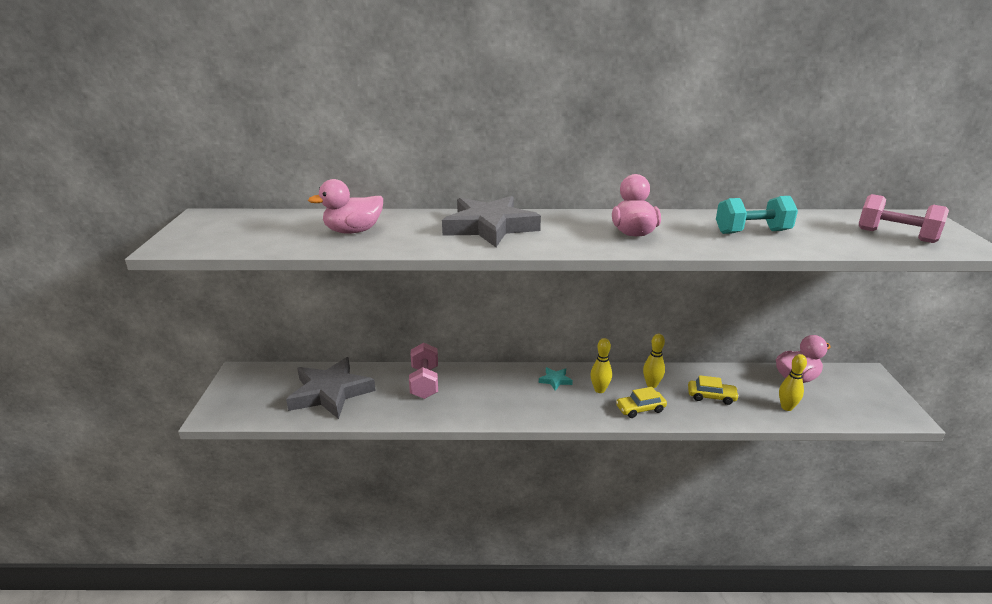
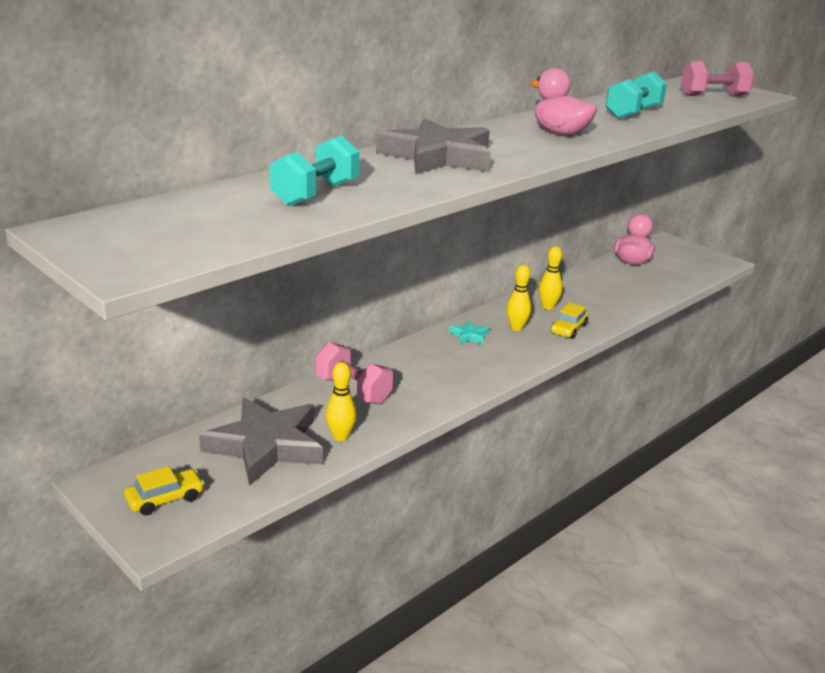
camera: 45 degrees left, 0 degrees up
pink duck [308,179,383,234] -> turquoise dumbbell [270,135,360,206]
yellow car [688,375,739,405] -> yellow car moved to [124,466,205,515]
yellow bowling pin [779,354,807,411] -> yellow bowling pin moved to [326,362,357,441]

